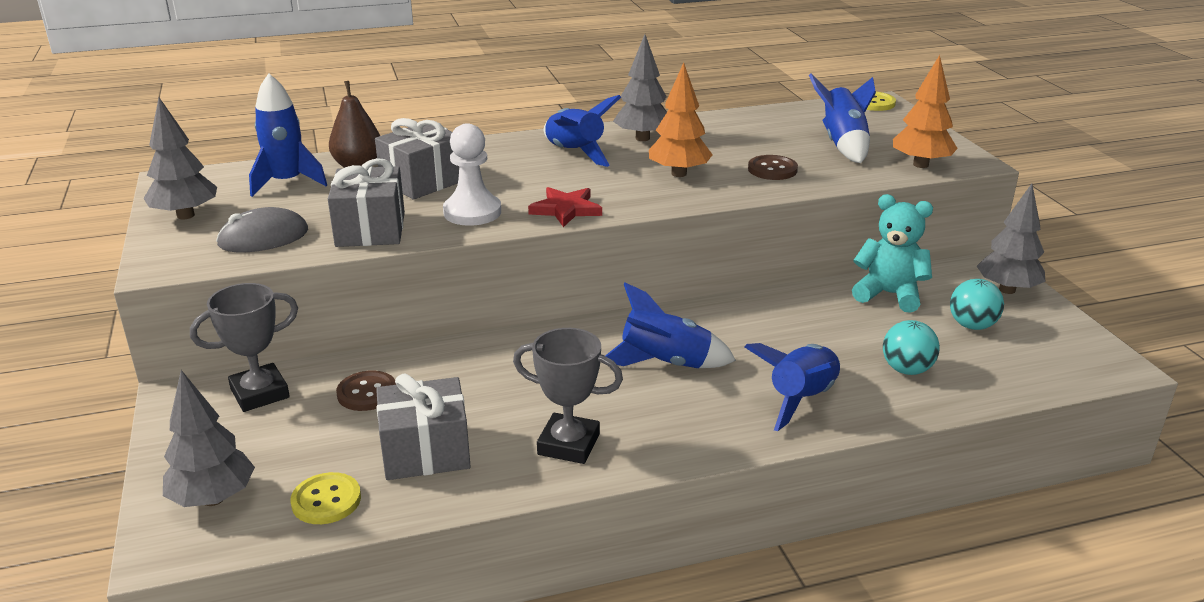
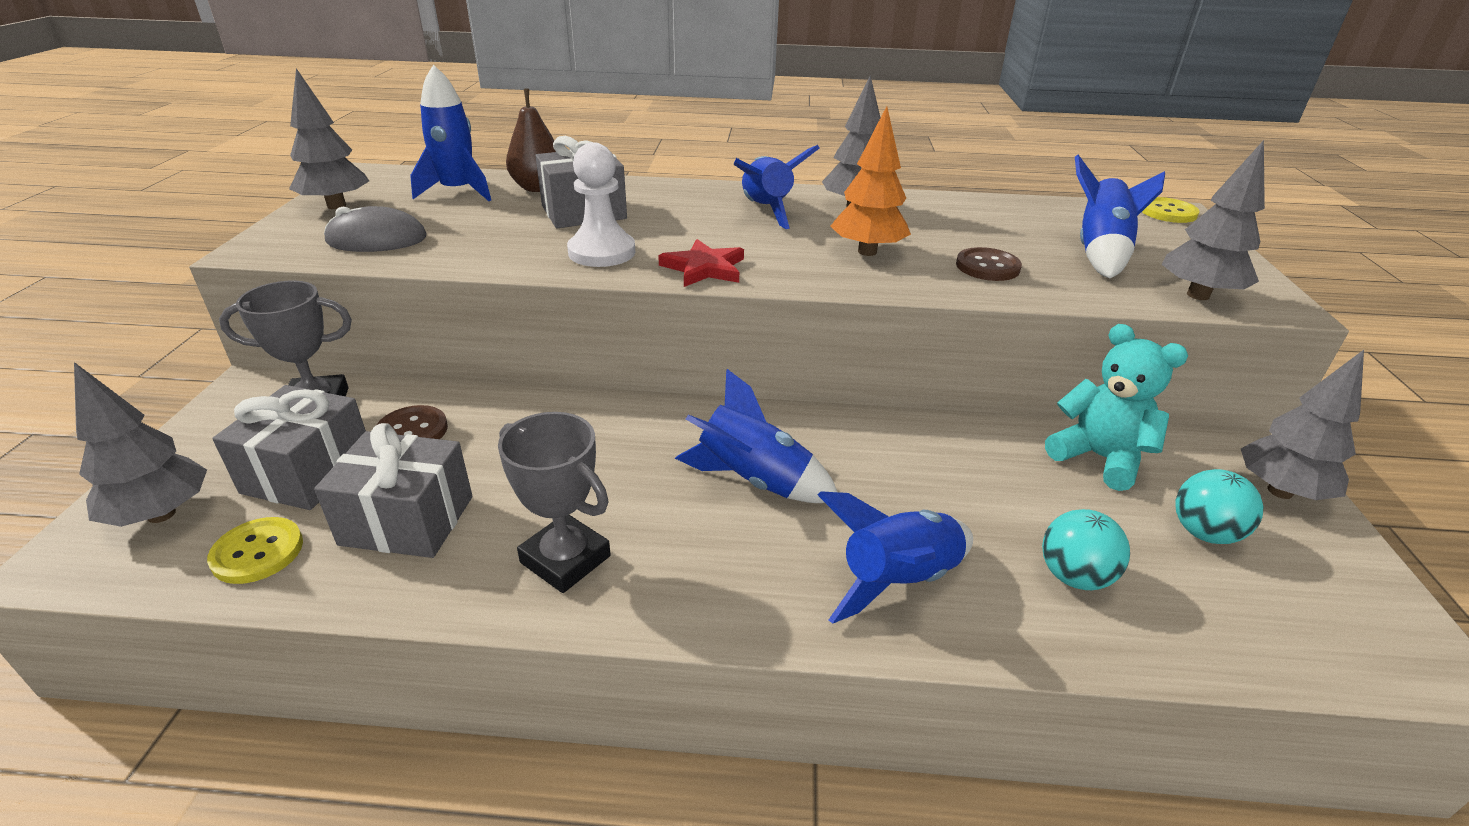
camera: 20 degrees right, 5 degrees up
grey gift [328,158,405,247] -> grey gift moved to [212,385,366,510]
orange tree [893,55,958,168] -> grey tree [1161,140,1265,300]

